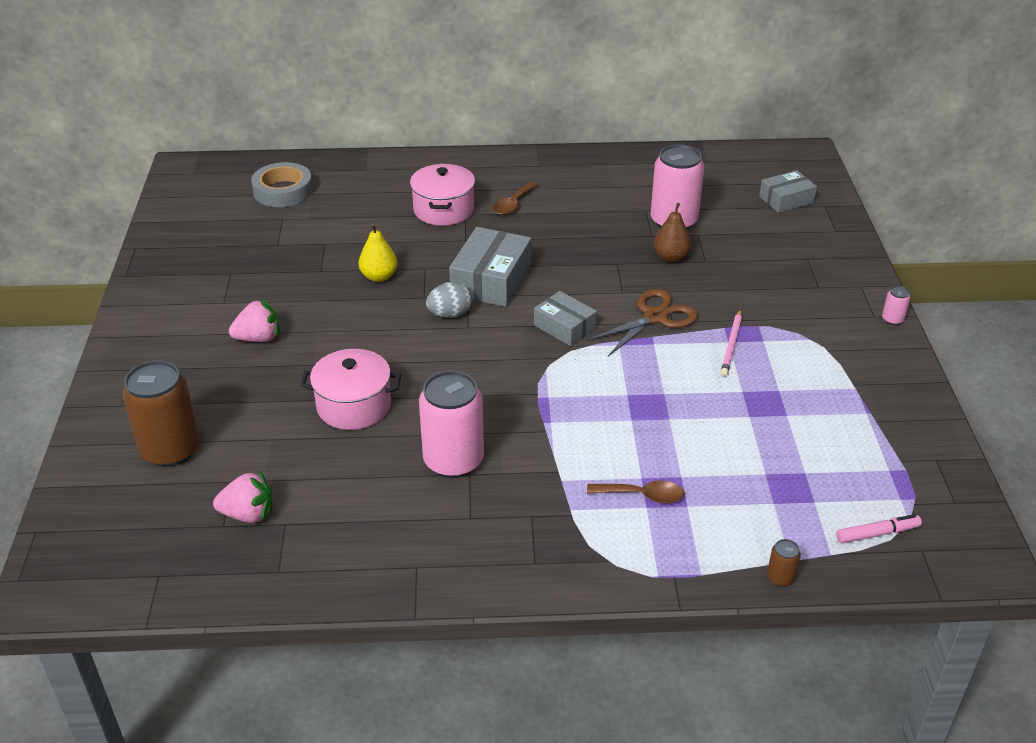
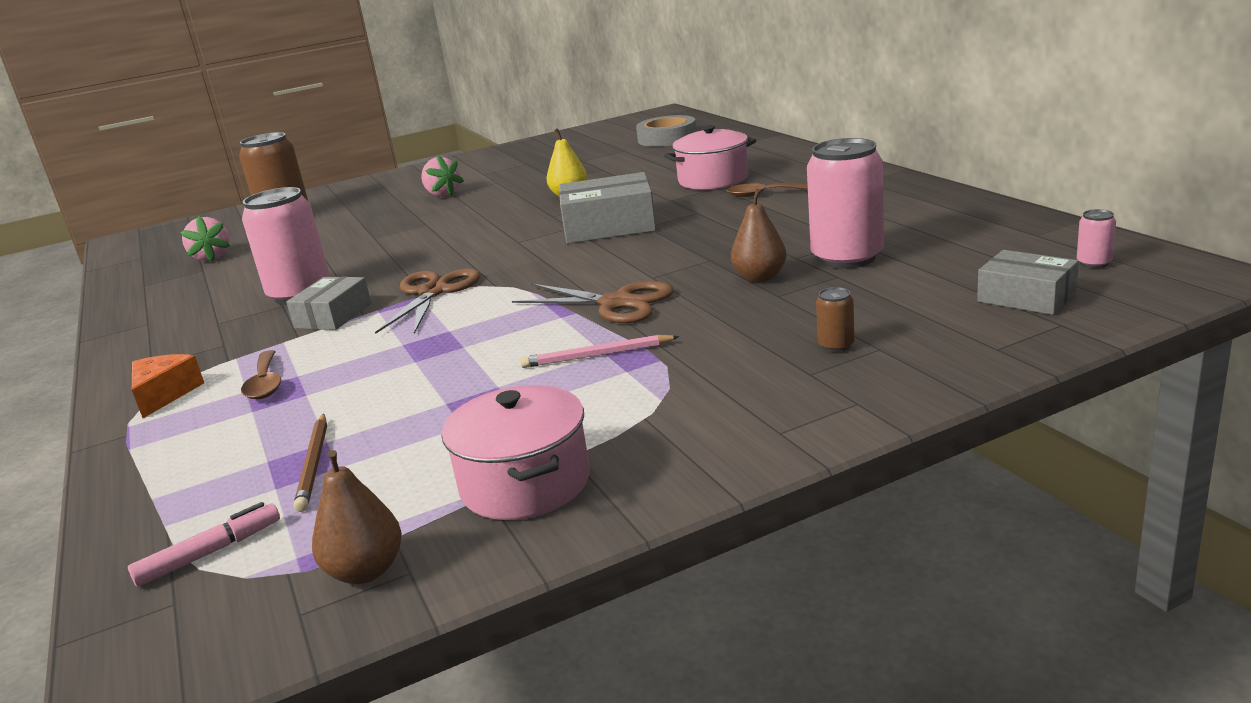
camera: 70 degrees right, 15 degrees down
pink pot [300,349,401,430] -> pink pot moved to [441,385,590,520]
grey egg [426,282,472,318] -> none
grey box [534,291,597,346] -> grey box moved to [286,277,371,330]
brown can [767,539,801,586] -> brown can moved to [816,287,855,352]
pink marker [836,514,922,544] -> pink marker turned 90 degrees counterclockwise [128,502,280,586]
pink can [882,286,910,325] -> pink can moved to [1077,209,1116,268]
none -> orange cheese [132,354,204,418]
none -> brown pencil [294,413,327,512]
none -> brown pear [312,450,402,584]
none -> brown scissors [375,268,480,334]

